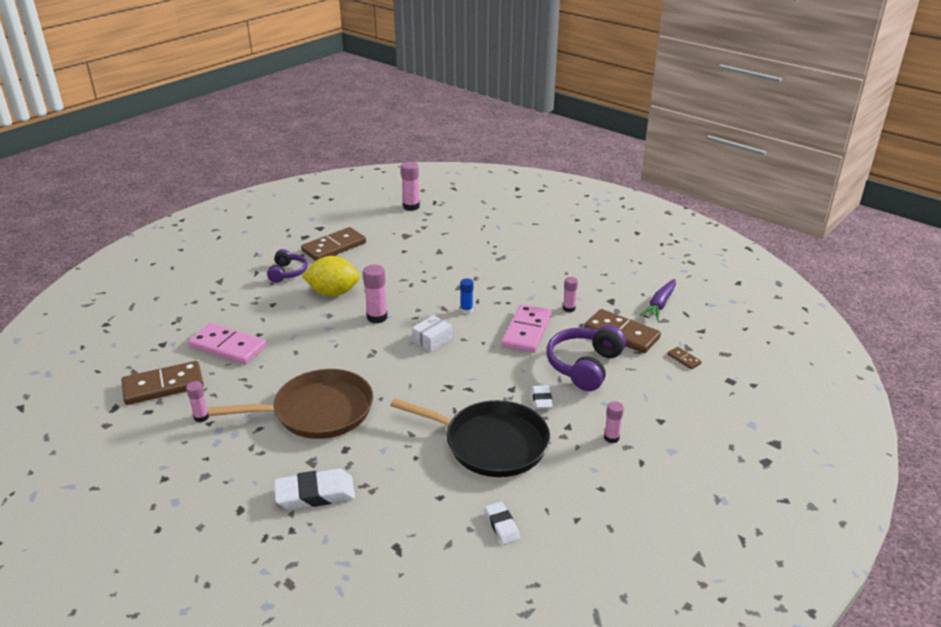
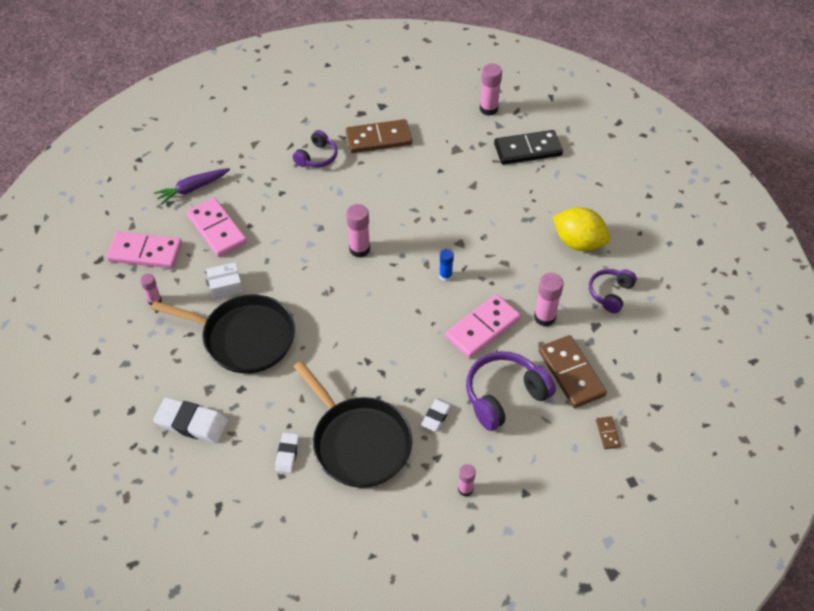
camera: 30 degrees right, 20 degrees up
brown domino [121,361,204,405] -> pink domino [106,232,182,268]
brown pan [208,369,373,439] -> black pan [151,294,295,374]
yellow lemon [302,256,360,296] -> yellow lemon moved to [553,207,610,251]
white box [412,315,452,352] -> white box moved to [206,262,243,299]
white eraser [485,502,520,544] -> white eraser moved to [275,433,299,473]
pink glue stick [563,277,578,312] -> pink glue stick [534,273,564,326], size x1.62
purple carrot [640,279,676,320] -> purple carrot moved to [154,168,230,205]
none -> black domino [494,130,563,165]
none -> purple headphones [589,269,637,313]

